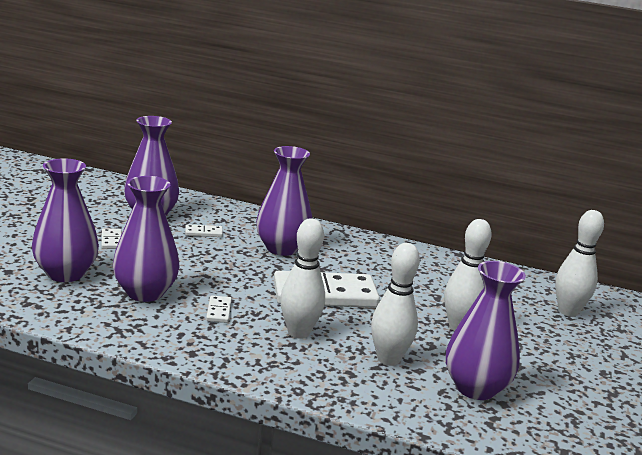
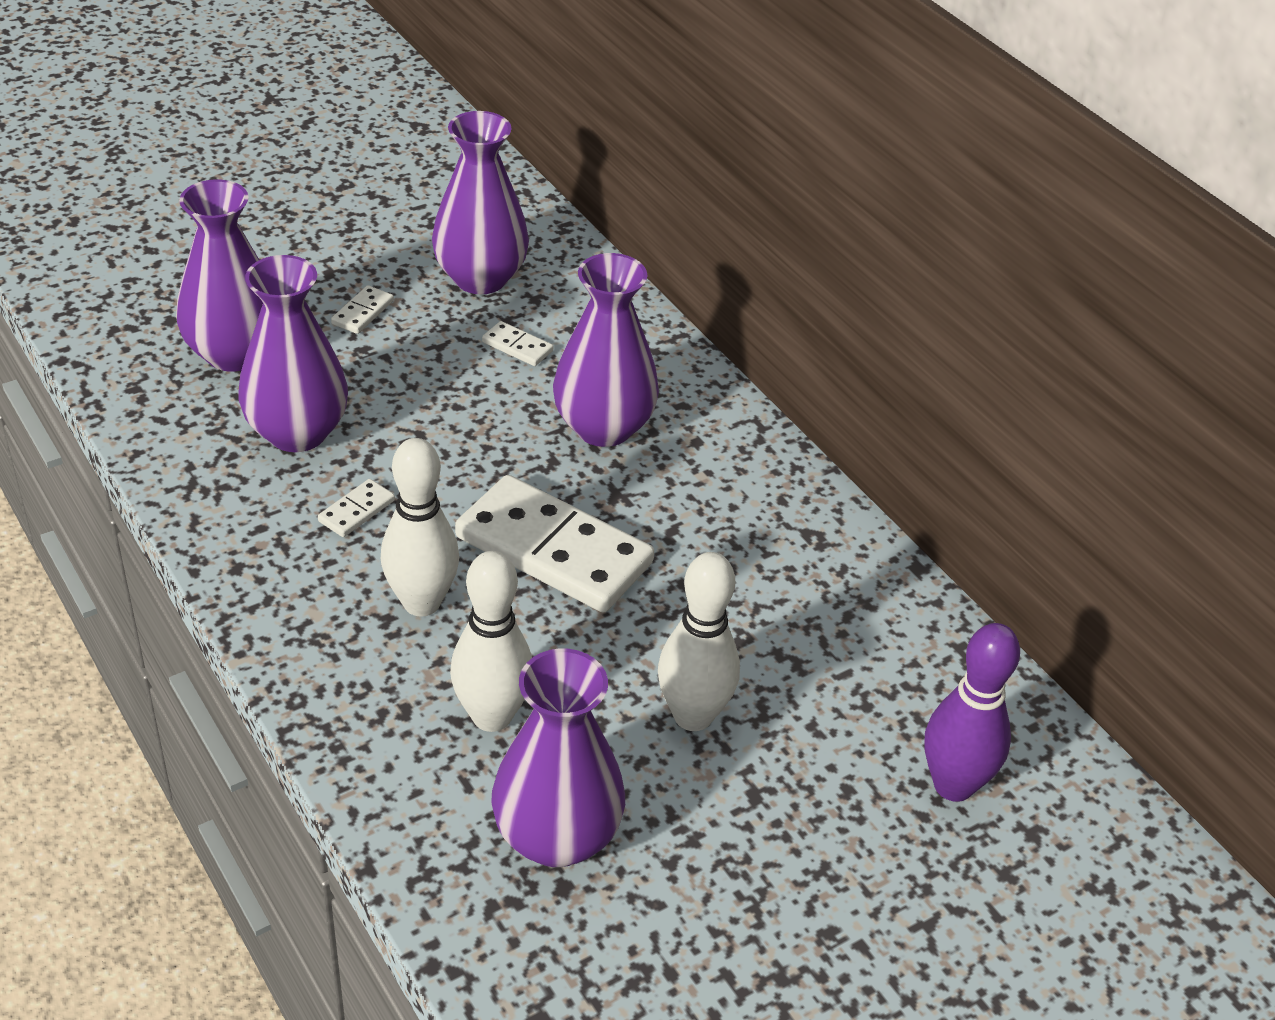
camera: 40 degrees right, 20 degrees up
white bowling pin [555,210,604,317] -> purple bowling pin [924,623,1020,802]

